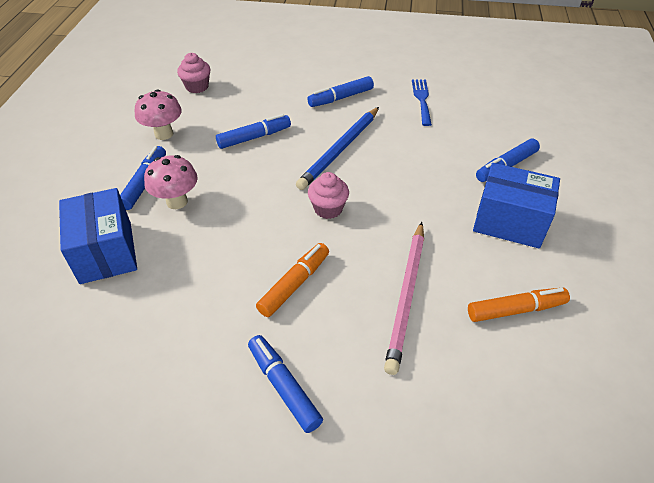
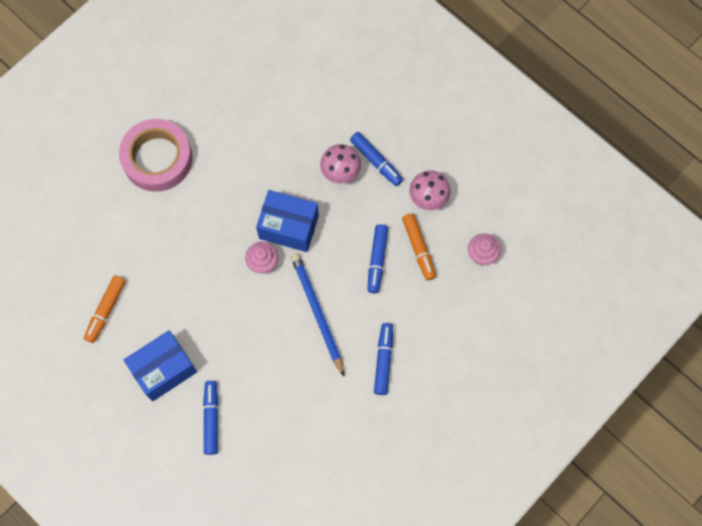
camera: 125 degrees right, 25 degrees up
blue box [59,188,137,284] -> blue box moved to [256,190,319,252]
blue marker [248,335,323,433] -> pink tape [119,119,192,192]
orange marker [256,243,329,317] -> orange marker moved to [402,214,436,280]
pink pencil [384,222,424,375] -> none
blue fork [412,79,432,126] -> none

